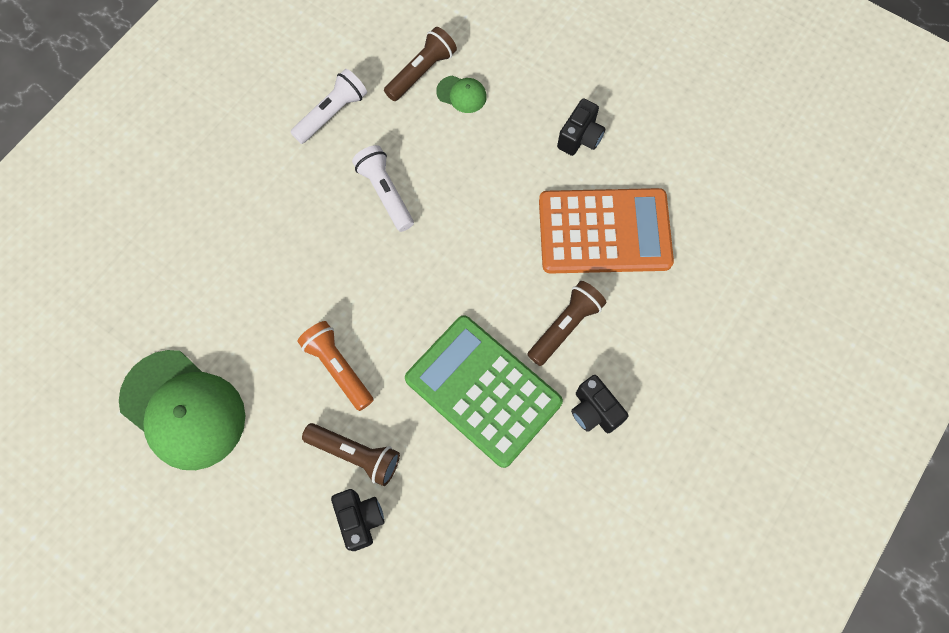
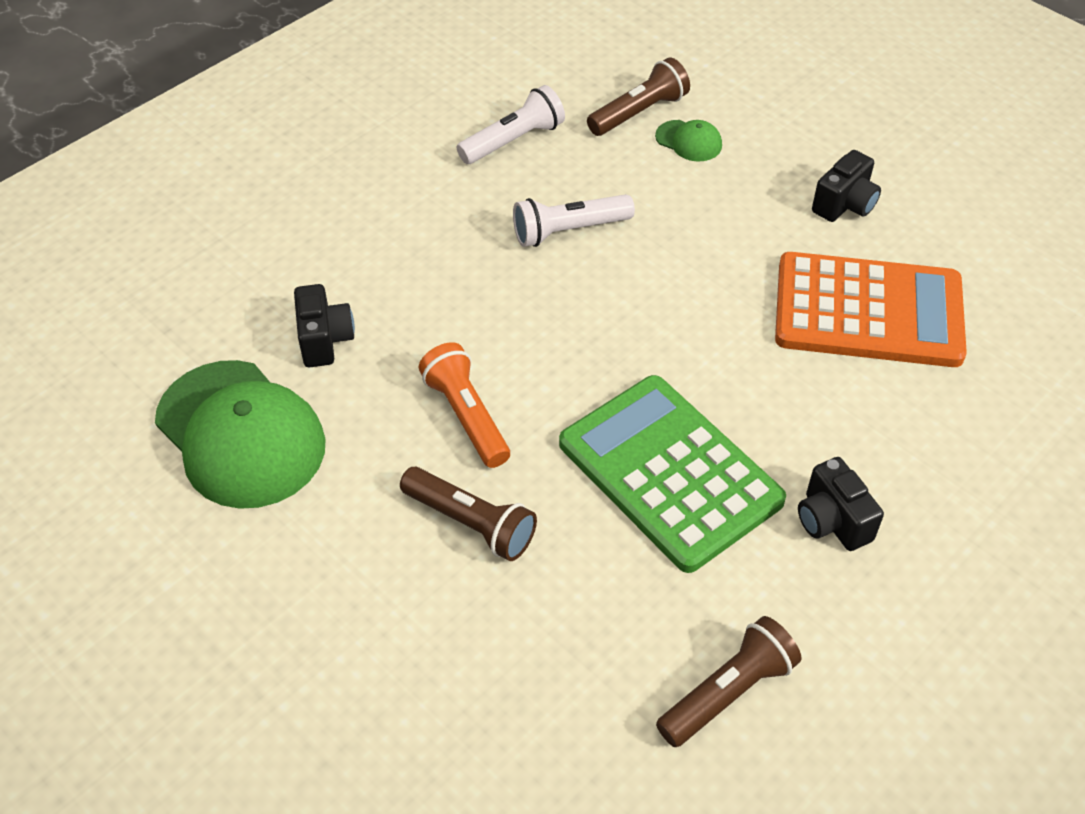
camera: 10 degrees right, 20 degrees down
black camera [331,489,384,551] -> black camera moved to [294,284,355,367]
white flashlight [352,145,414,232] -> white flashlight turned 90 degrees counterclockwise [513,194,635,247]
brown flashlight [527,281,606,366] -> brown flashlight moved to [656,616,801,747]

